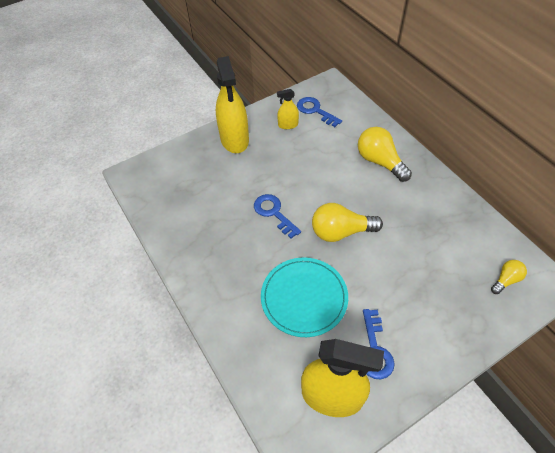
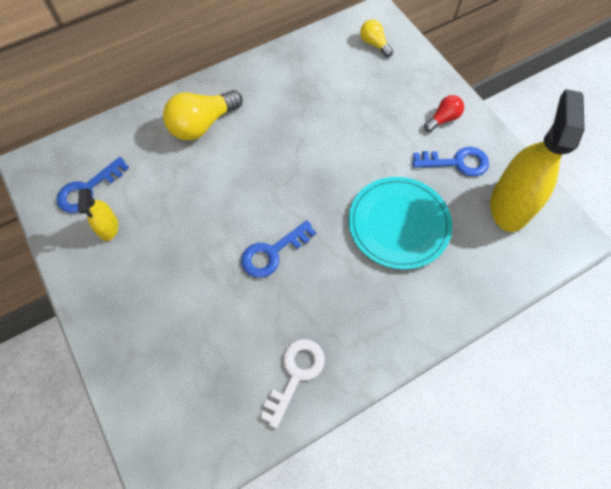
camera: 90 degrees left, 10 degrees up
yellow spray bottle [216,56,249,153] -> none
yellow light bulb [312,203,383,242] -> none
none -> white key [260,339,325,429]
none -> red light bulb [424,95,464,132]

